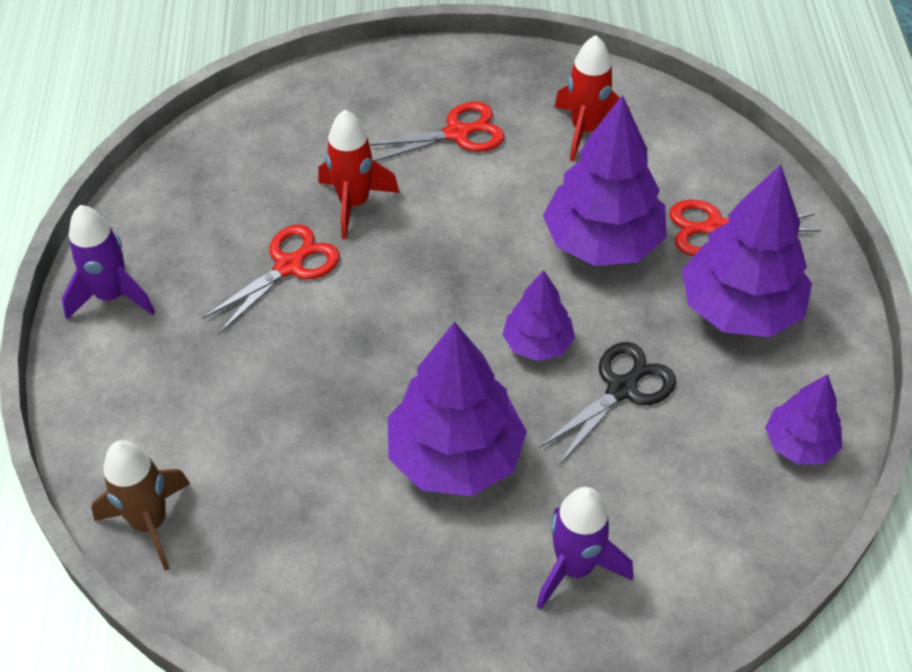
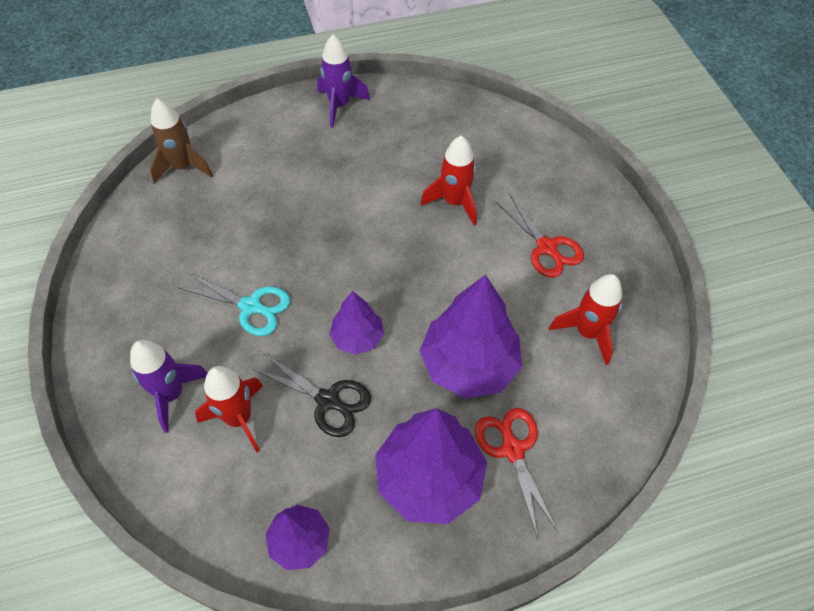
camera: 75 degrees right, 5 degrees up
red scissors [202,225,340,333] -> none
purple tree [388,321,527,496] -> turquoise scissors [177,273,290,336]
none -> red rocket [195,366,263,452]

